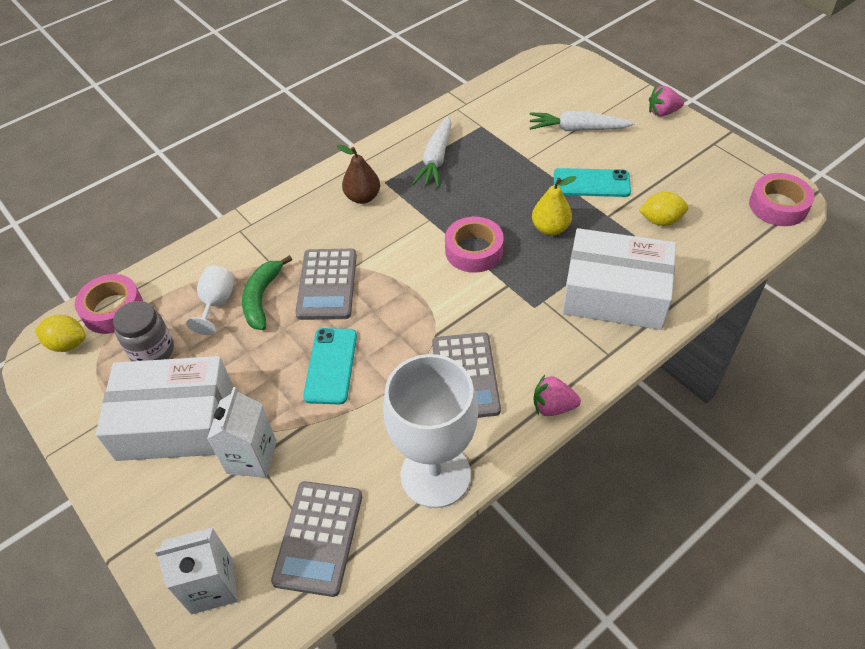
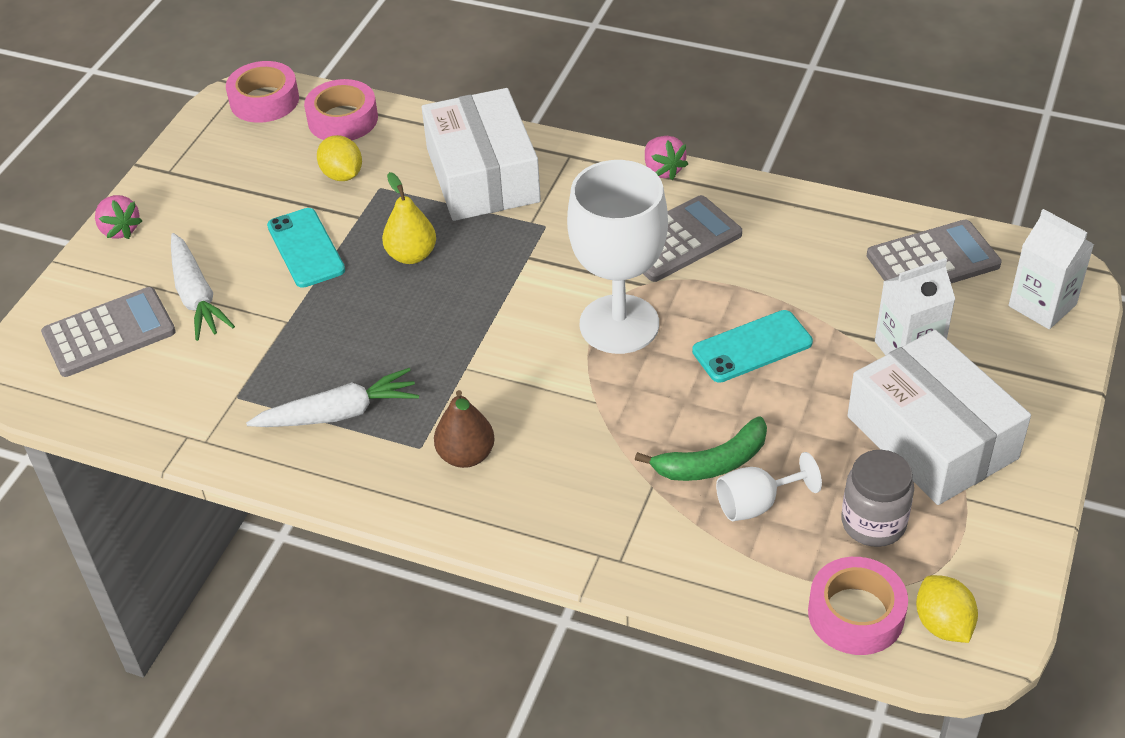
camera: 120 degrees left, 5 degrees down
grey calculator [295,249,357,320] -> grey calculator moved to [41,287,176,377]
white goblet [383,354,478,508] -> white goblet moved to [567,160,668,354]
pink tape [445,217,504,273] -> pink tape moved to [304,79,378,140]

